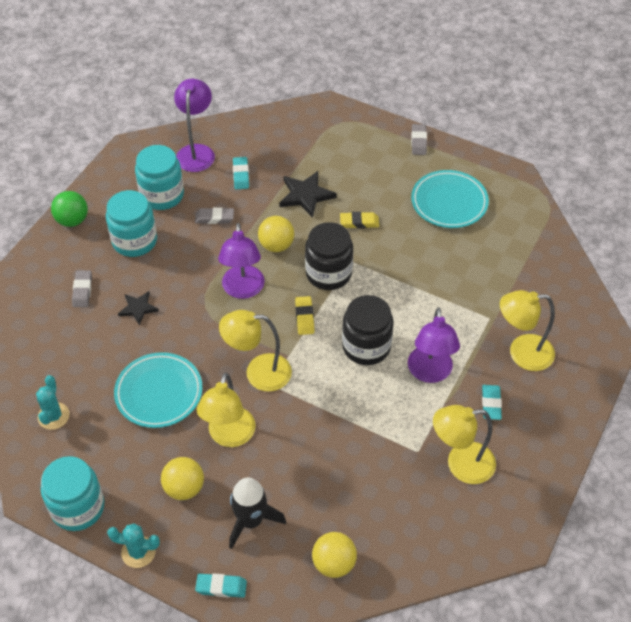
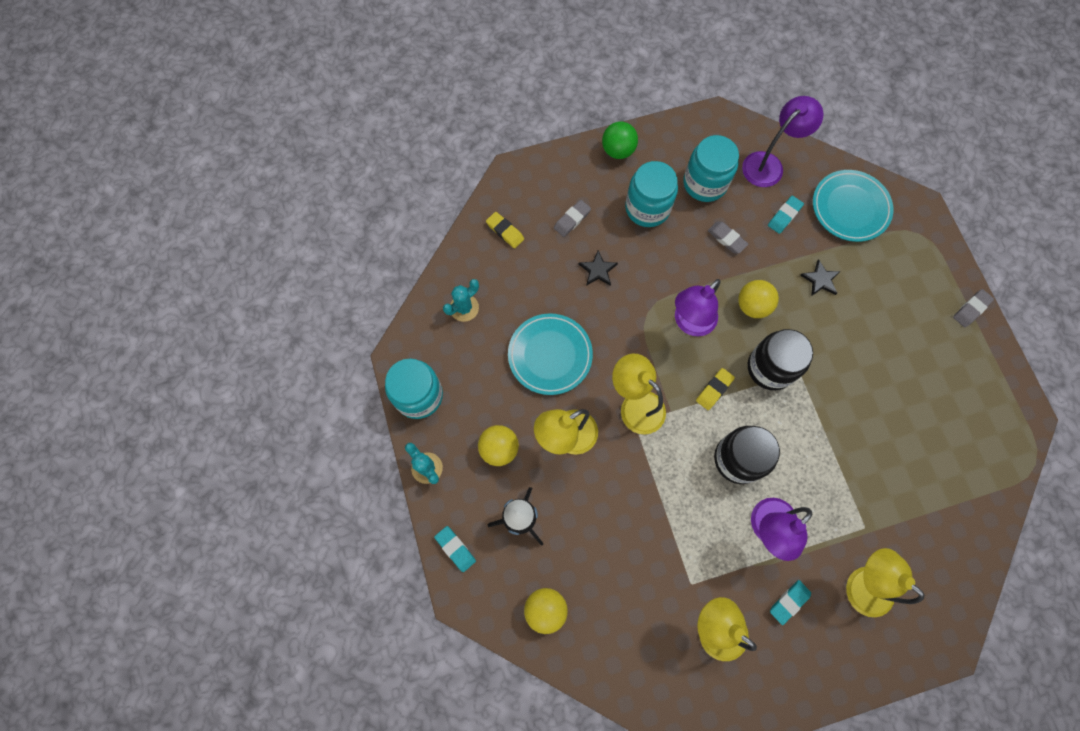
camera: 45 degrees right, 20 degrees up
black star [279,171,337,218] -> black star [800,260,841,296], size x0.63
yellow eraser [340,212,379,228] -> yellow eraser moved to [486,212,524,248]
turquoise plate [411,170,489,228] -> turquoise plate moved to [813,170,893,242]

